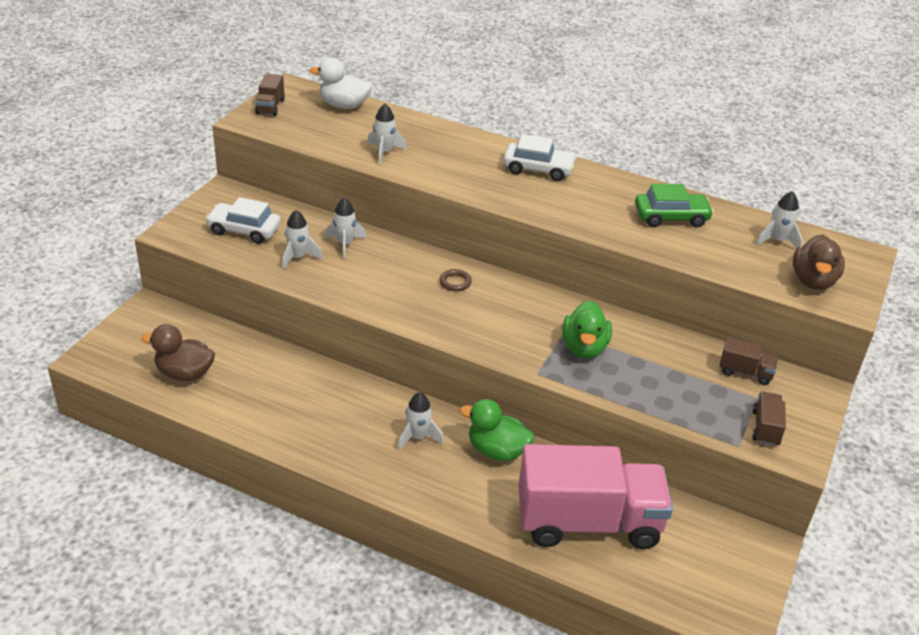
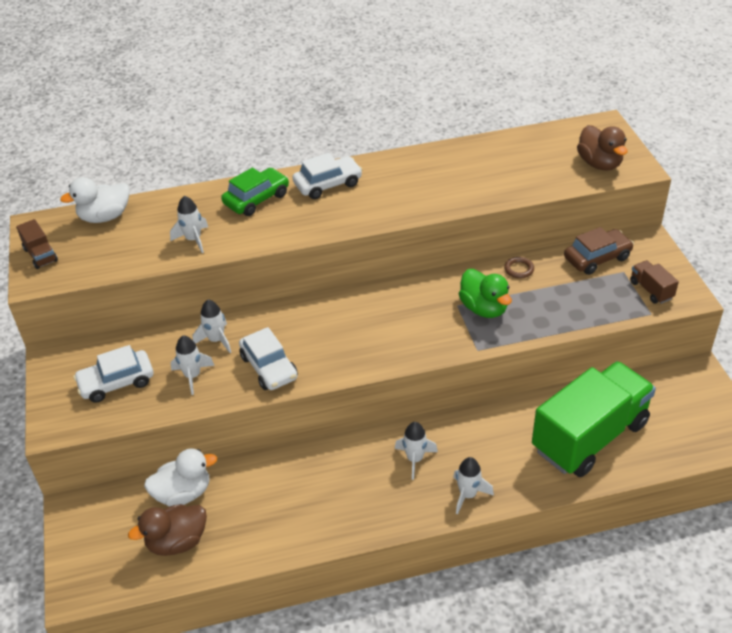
camera: 35 degrees left, 5 degrees up
brown ring [439,269,472,291] -> brown ring moved to [504,257,534,278]
green duck [460,399,534,461] -> none
pink truck [518,444,673,549] -> green truck [532,361,656,477]
green car [635,184,714,227] -> green car moved to [221,167,289,216]
brown truck [719,337,778,385] -> brown car [564,227,634,275]
white rocket [756,191,803,248] -> white rocket moved to [453,457,494,514]
none -> white duck [144,448,217,507]
none -> white car [239,327,298,390]

